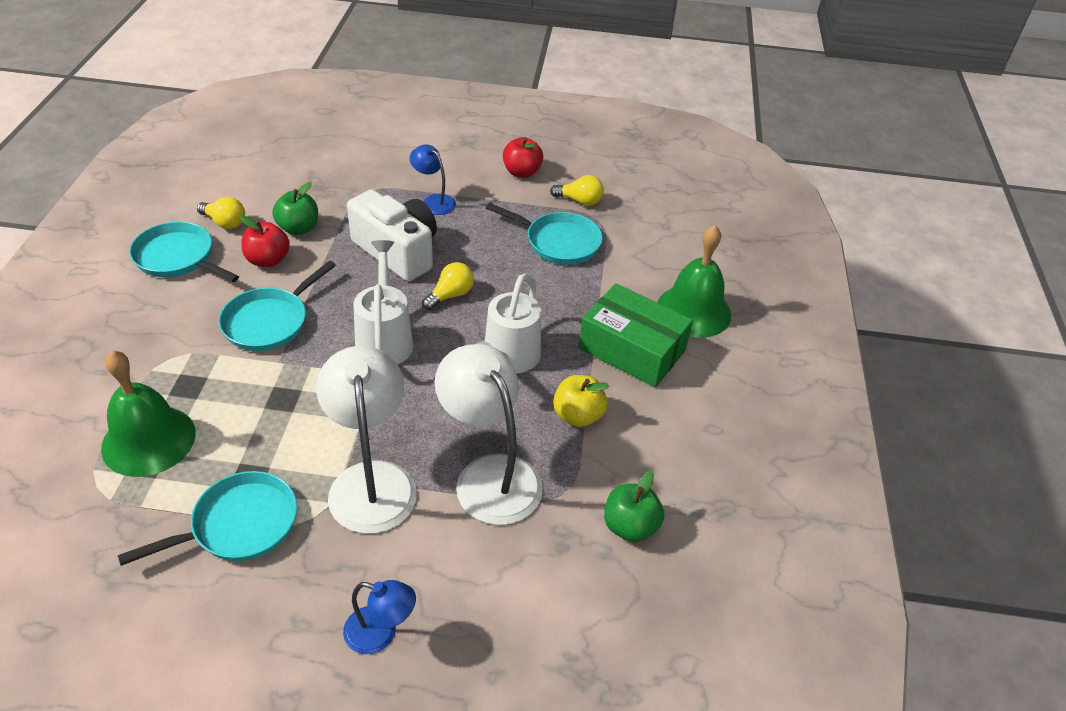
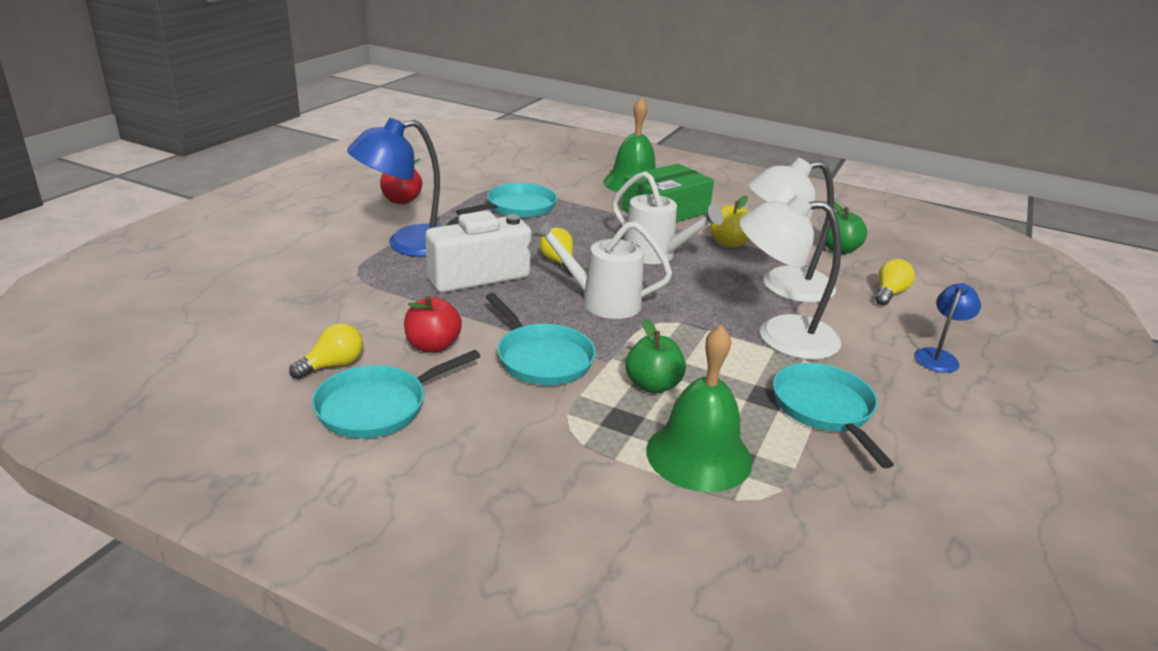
camera: 70 degrees left, 15 degrees down
green apple [272,182,318,235] -> green apple moved to [626,319,686,393]
blue lamp [410,144,456,215] -> blue lamp [347,118,440,257], size x1.90
yellow light bulb [550,175,604,206] -> yellow light bulb moved to [875,259,915,306]

